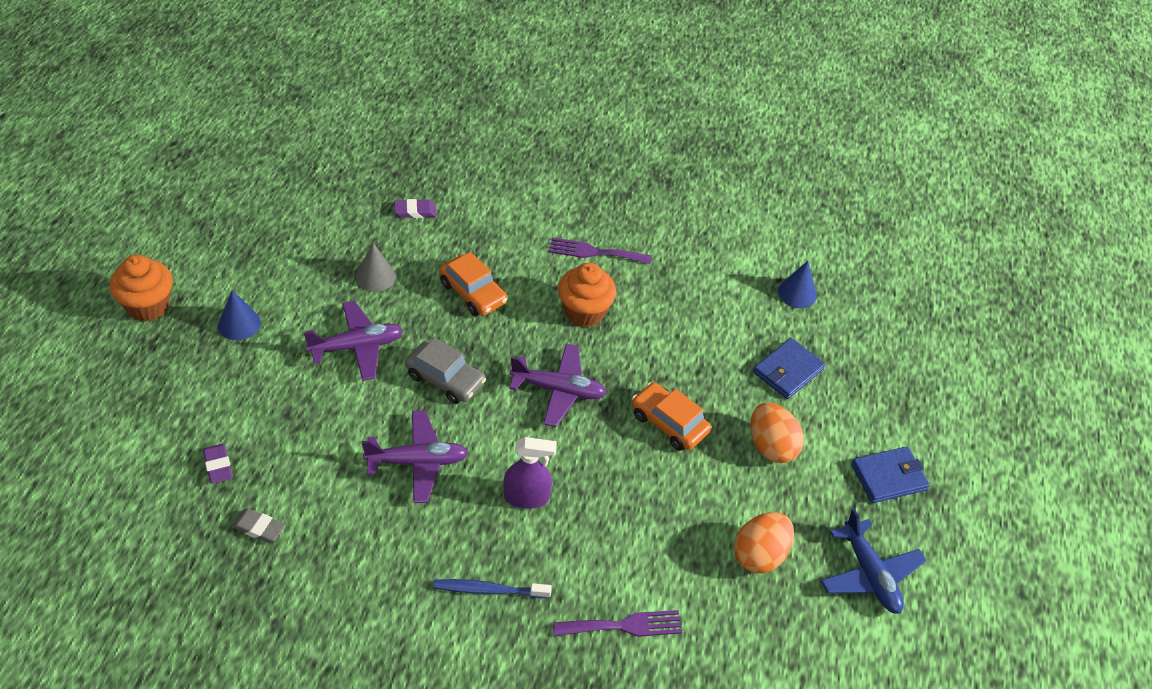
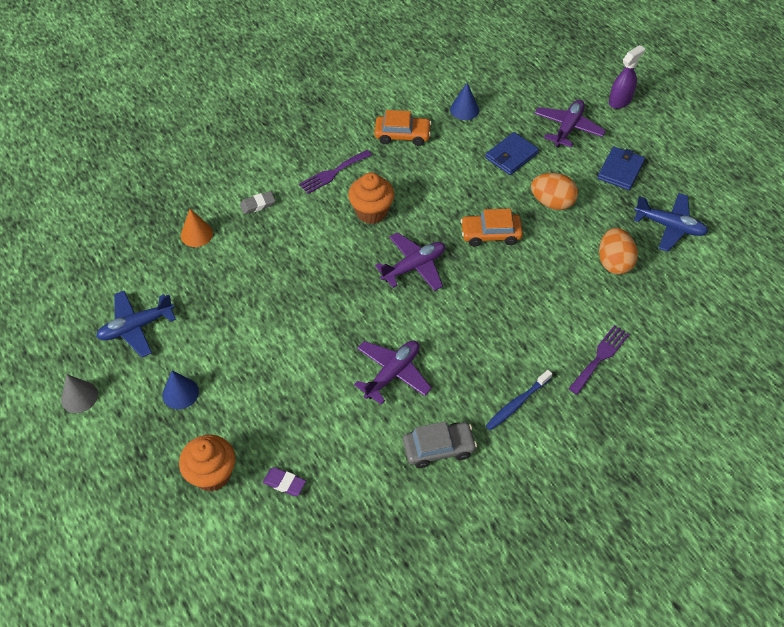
camera: 40 degrees left, 5 degrees up
orange cupcake [110,255,173,322] -> orange cupcake moved to [179,435,235,491]
grey eraser [231,508,285,543] -> grey eraser moved to [240,191,275,215]
purple plane [304,301,403,381] -> purple plane moved to [535,100,606,148]
grey cone [356,243,396,292] -> grey cone moved to [61,374,98,413]
purple eraser [394,199,436,218] -> orange cone [181,209,213,247]
grey car [405,338,486,404] -> grey car moved to [403,421,477,468]
orange car [439,252,507,316] -> orange car moved to [375,110,431,146]
purple spray bottle [503,437,557,509] -> purple spray bottle moved to [609,45,645,109]
blue wallet [753,338,825,399] -> blue wallet turned 45 degrees clockwise [485,132,539,175]
none -> blue plane [96,291,176,357]

